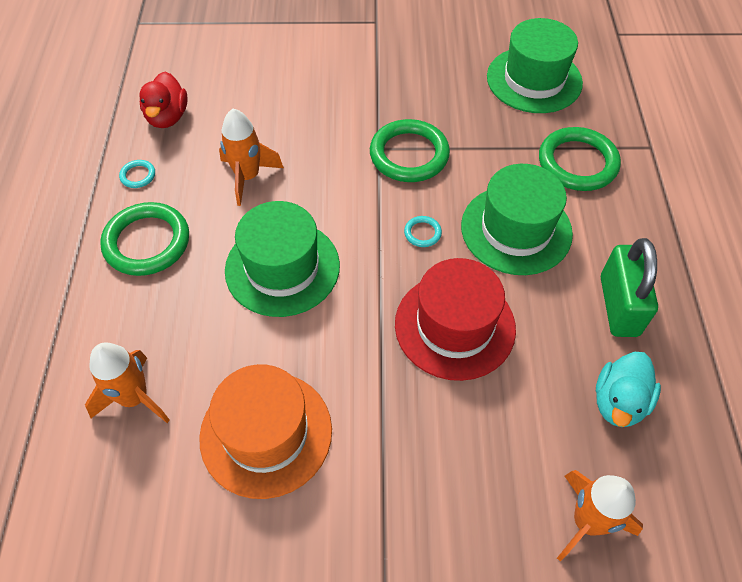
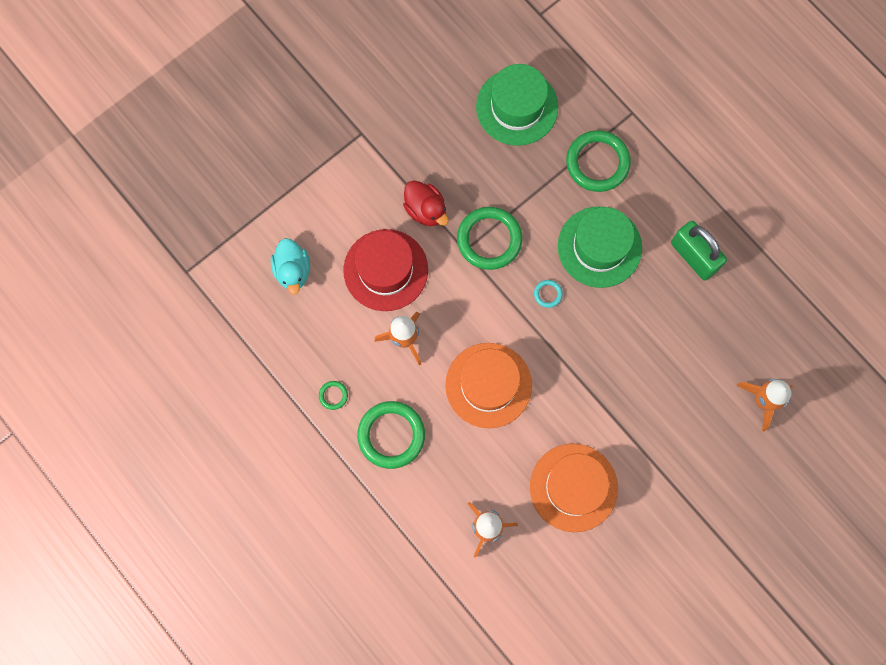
camera: 40 degrees left, 20 degrees up
turquoise ring [119,160,155,188] -> green ring [319,381,348,410]
red duck [140,72,188,128] -> red duck moved to [403,180,449,226]
green hat [225,201,340,317] -> orange hat [445,343,532,428]
red hat [395,258,516,381] -> red hat moved to [343,229,428,311]
turquoise duck [596,352,661,427] -> turquoise duck moved to [271,238,310,295]

